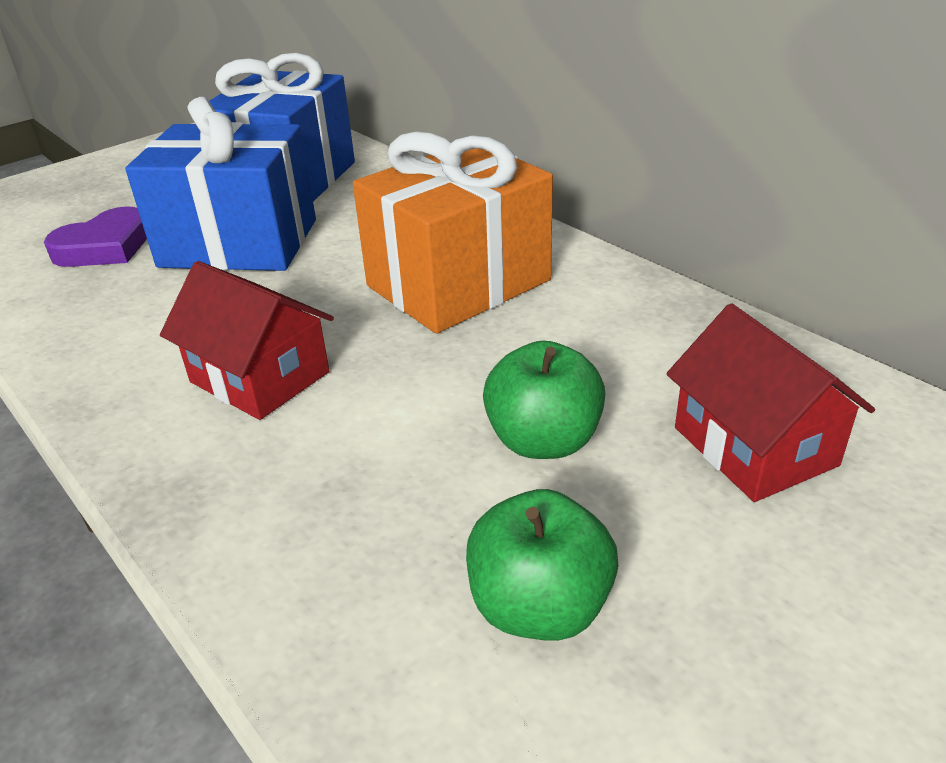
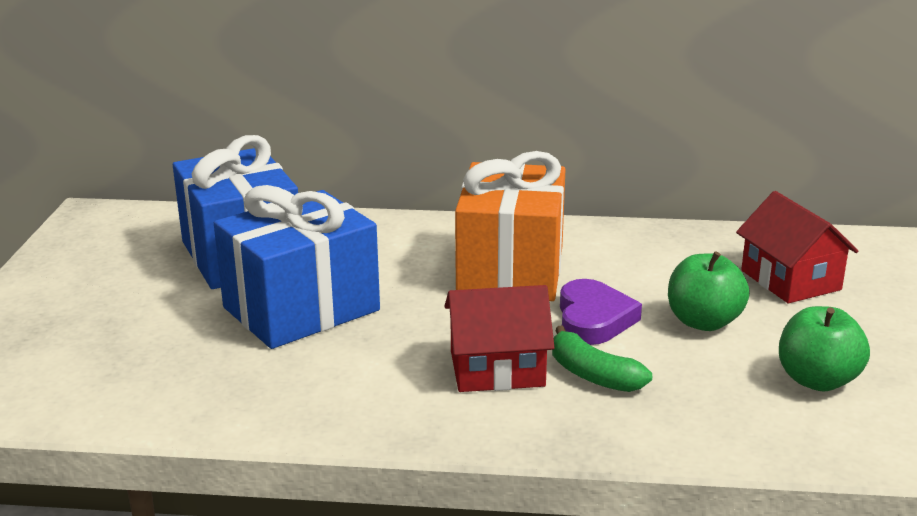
camera: 45 degrees left, 10 degrees down
purple heart [44,206,147,267] -> purple heart moved to [560,279,642,345]
red house [666,303,875,502] -> red house turned 45 degrees clockwise [736,191,858,303]
none -> green banana [552,326,652,392]

